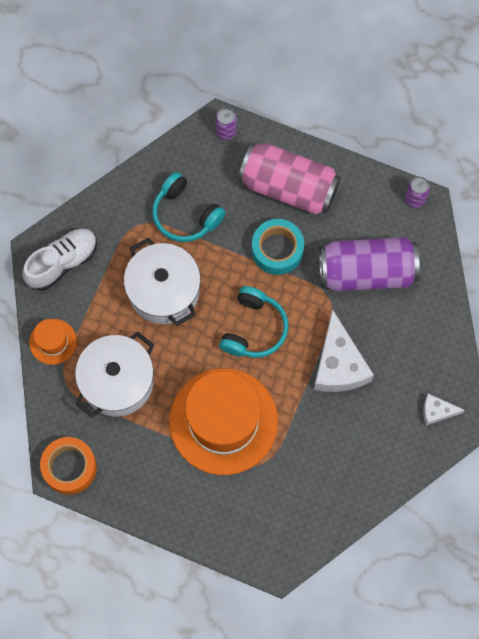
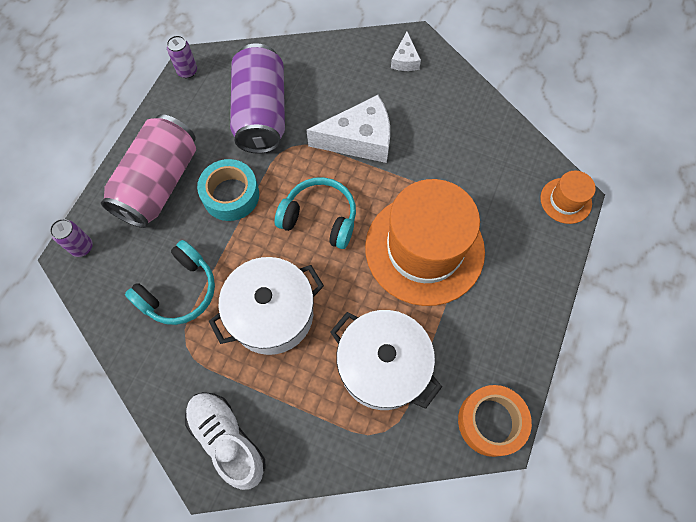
camera: 90 degrees left, 5 degrees down
orange hat [29,319,77,365] -> orange hat moved to [540,170,596,224]

